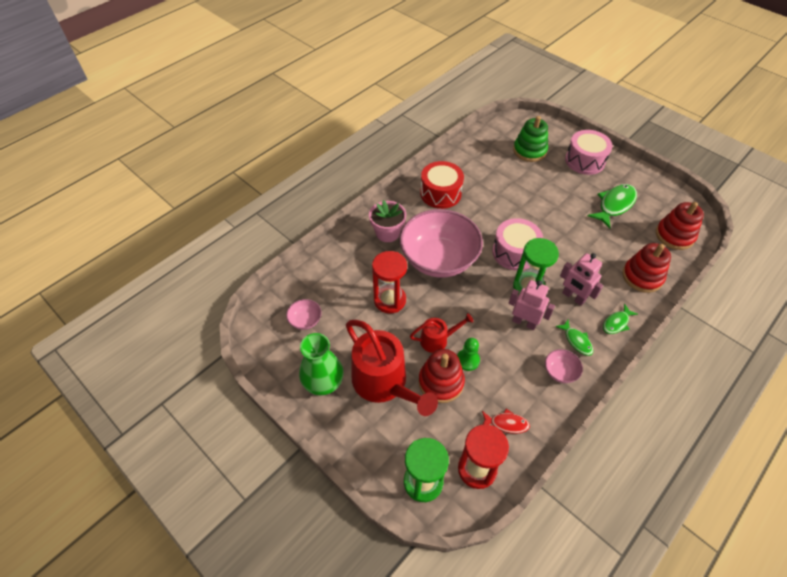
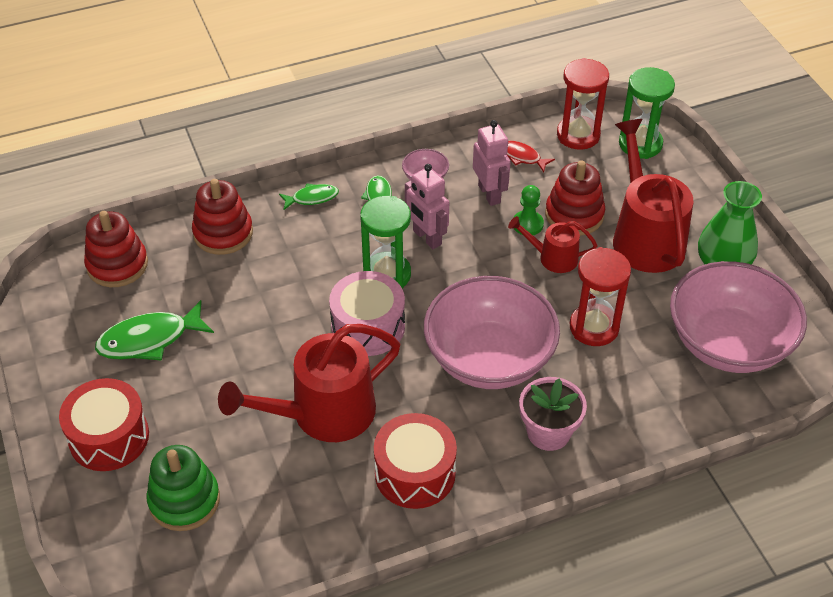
camera: 155 degrees left, 5 degrees down
pink bowl [286,299,322,330] -> pink bowl [670,261,807,373], size x2.49
pink robot [560,253,603,306] -> pink robot moved to [473,120,511,206]
pink drum [565,130,613,175] -> red drum [59,378,149,471]
none -> red watering can [218,324,400,442]

